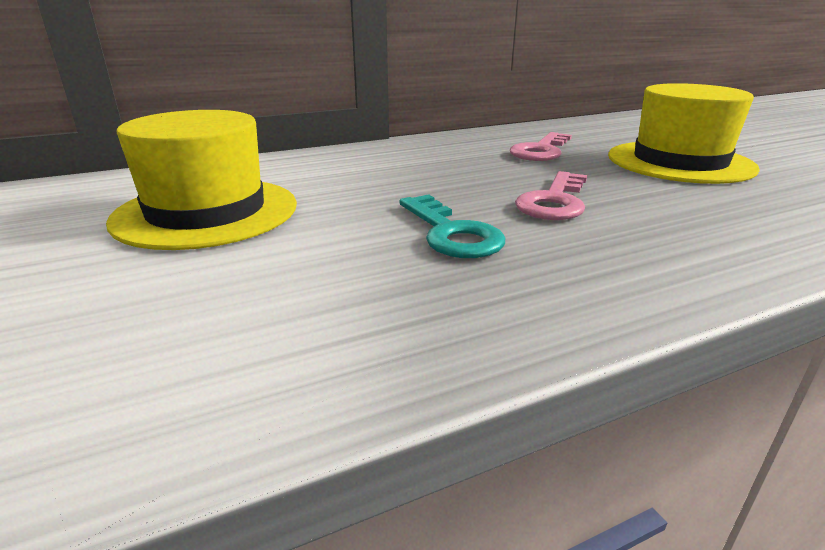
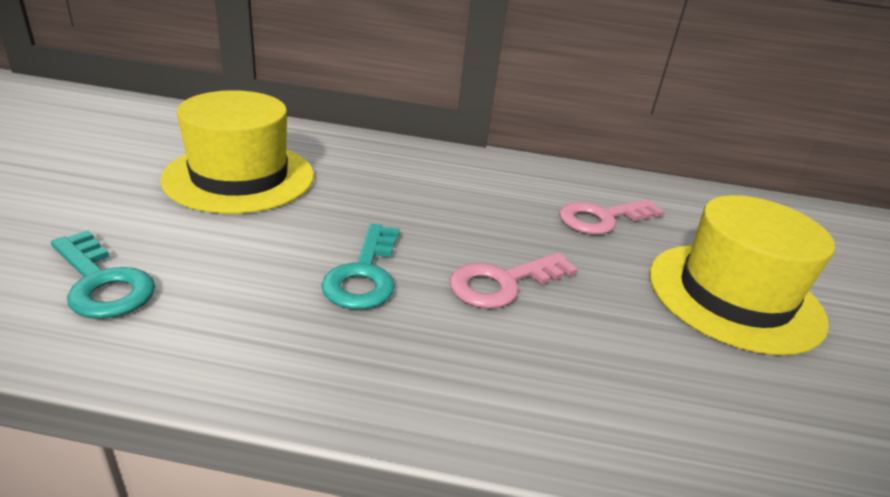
camera: 30 degrees right, 5 degrees up
none -> turquoise key [51,230,155,319]

